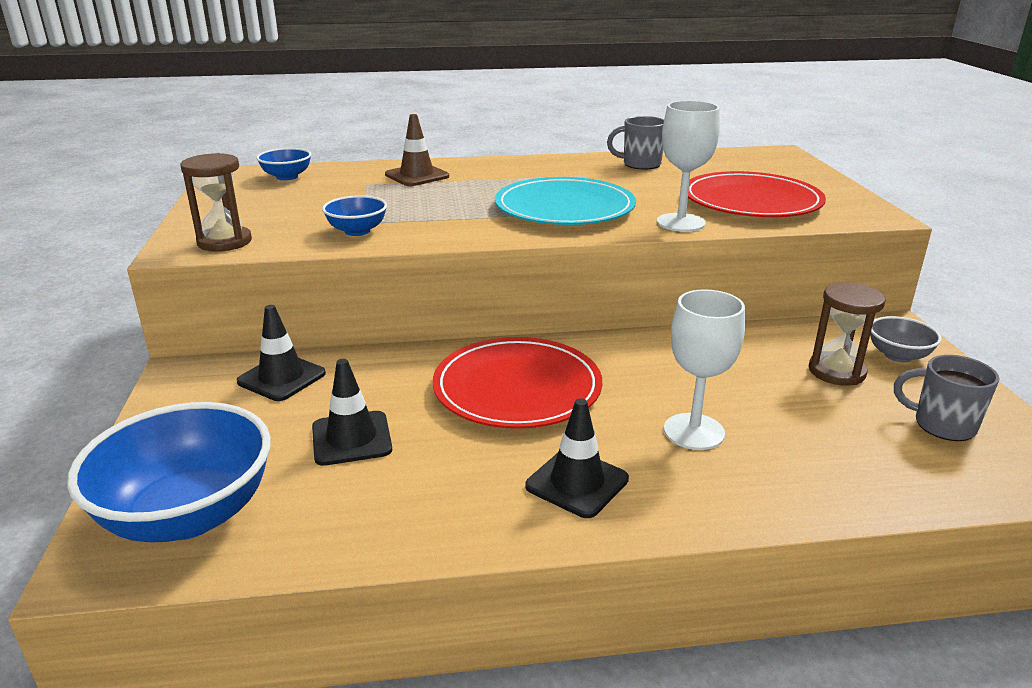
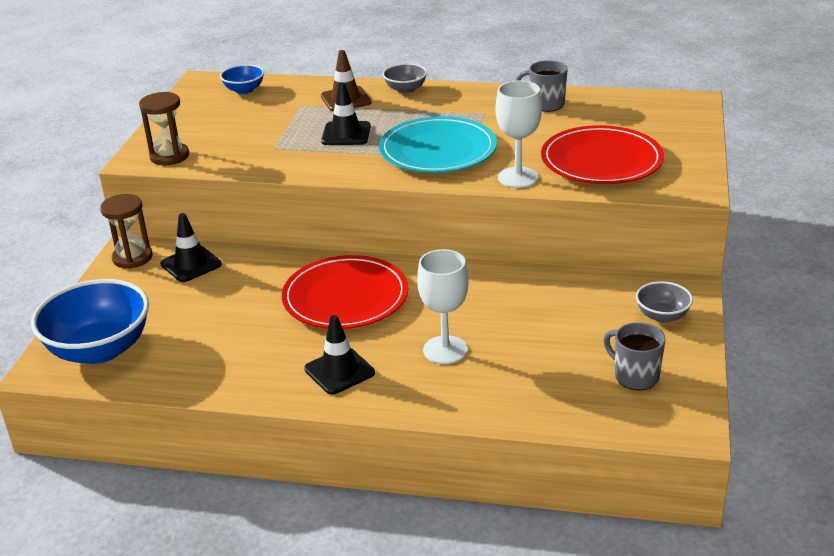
camera: 20 degrees right, 5 degrees up
black traffic cone [312,359,392,466] -> black traffic cone moved to [321,82,371,145]
blue bowl [322,195,387,236] -> none
brown hourglass [809,282,886,386] -> brown hourglass moved to [100,194,153,269]
none -> grey bowl [383,63,427,94]

